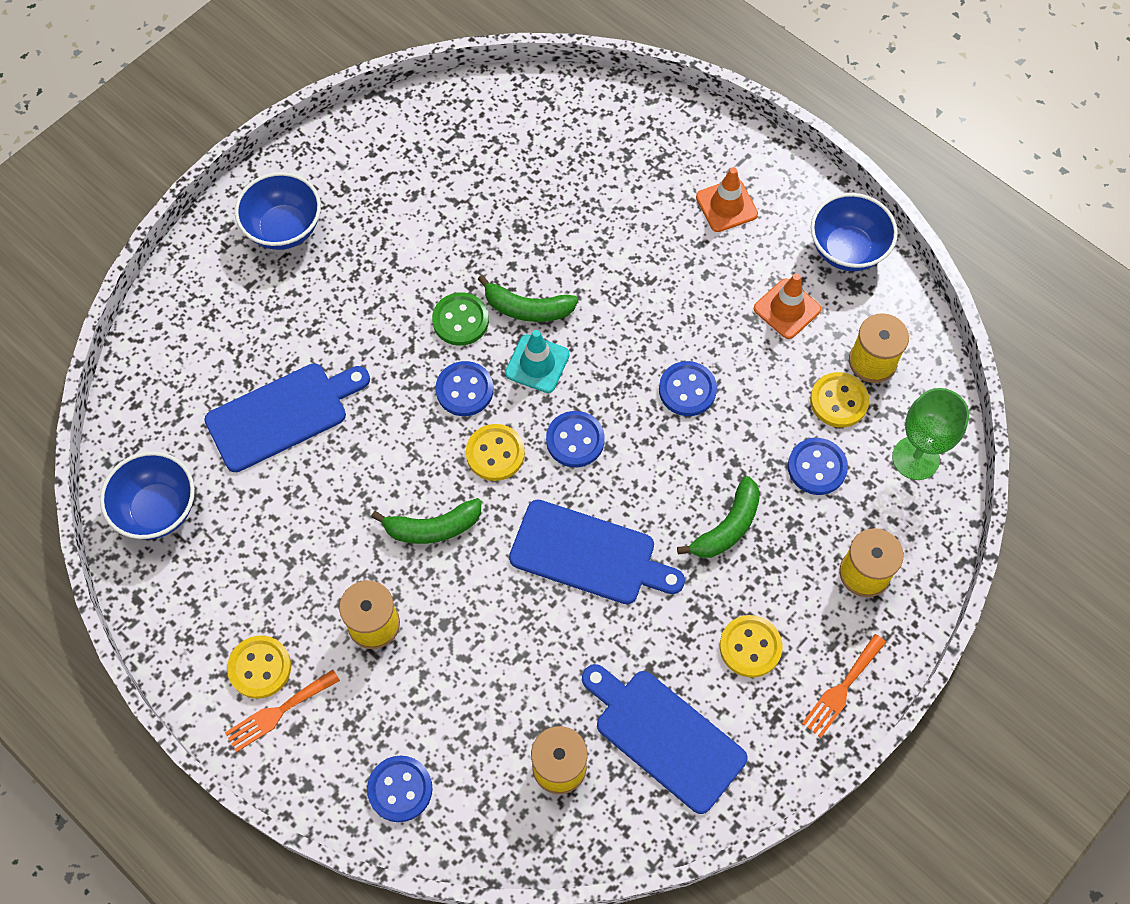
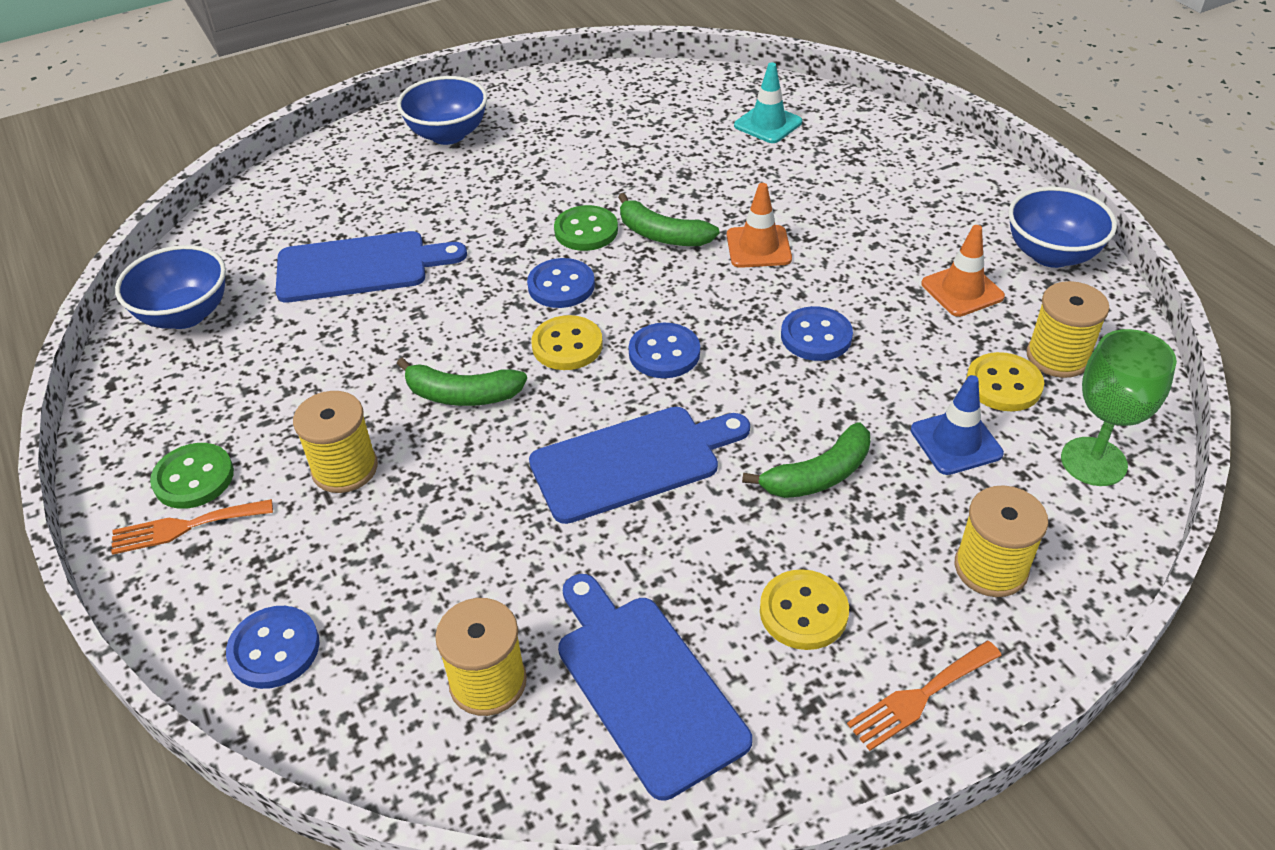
camera: 20 degrees right, 20 degrees down
yellow button [227,635,291,699] -> green button [150,443,234,509]
turquoise traffic cone [505,330,570,393] -> turquoise traffic cone moved to [734,62,802,143]
blue cutting board [509,499,685,604] -> blue cutting board turned 60 degrees counterclockwise [529,407,750,524]
orange traffic cone [696,167,758,232] -> orange traffic cone moved to [727,183,792,268]
blue button [788,438,848,495] -> blue traffic cone [911,375,1004,475]

